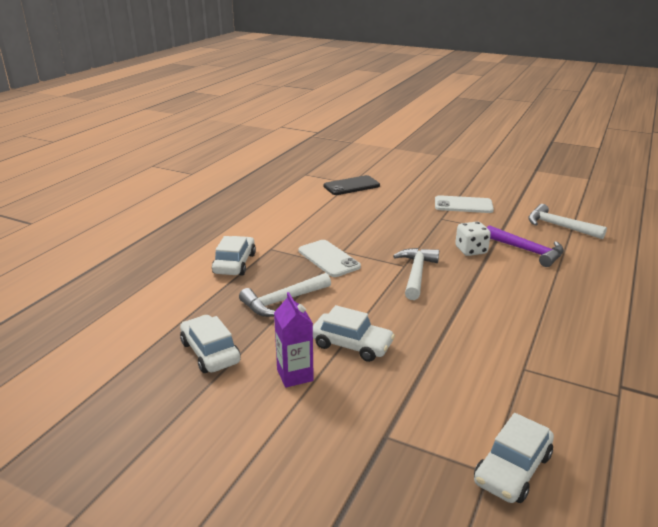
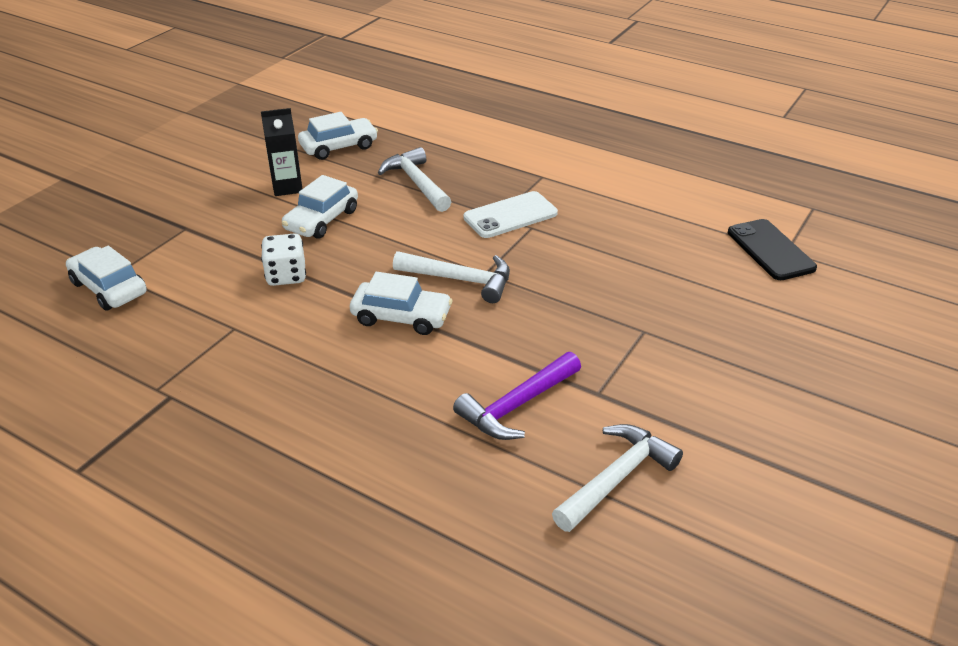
camera: 95 degrees right, 10 degrees up
white car [212,236,256,276] -> white car moved to [350,272,453,335]
purple carton [274,292,314,388] -> black carton [261,108,302,196]
white phone [435,195,494,213] -> none
white dice [455,221,491,256] -> white dice moved to [261,234,306,286]

